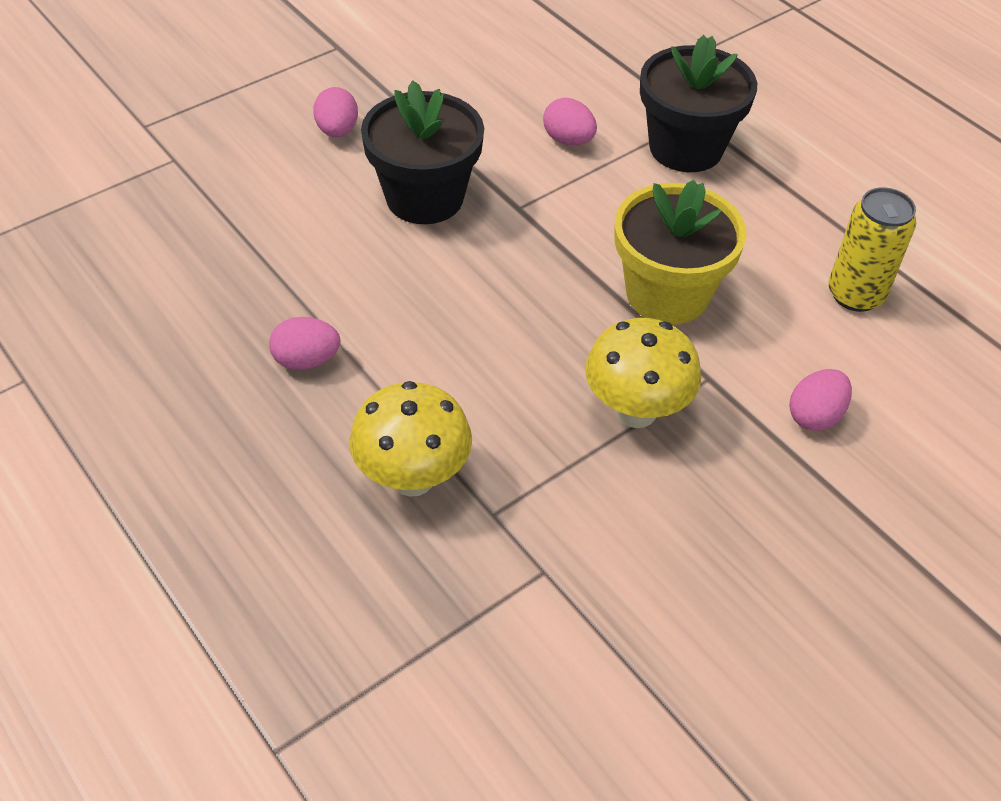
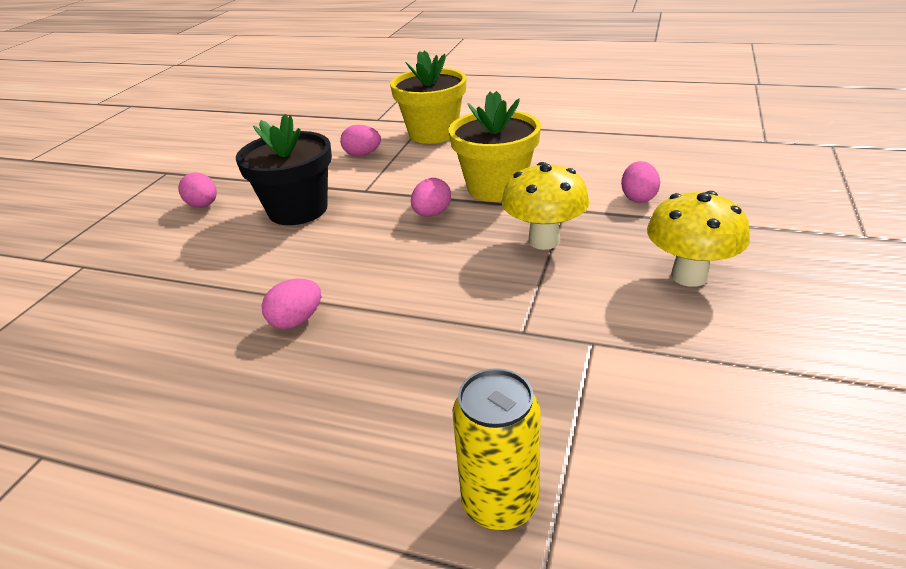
camera: 30 degrees left, 15 degrees down
yellow mushroom [349,381,472,497] -> yellow mushroom moved to [647,191,750,287]
black flower pot [640,35,757,172] -> yellow flower pot [390,50,466,144]
yellow can [828,187,917,312] -> yellow can moved to [453,368,541,530]
none -> pink egg [411,178,451,217]

